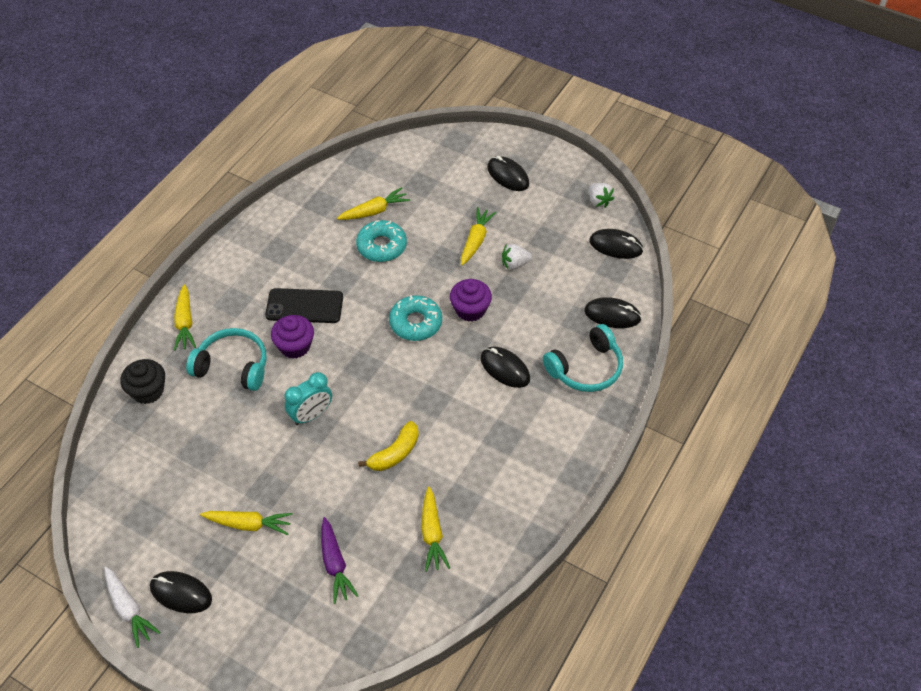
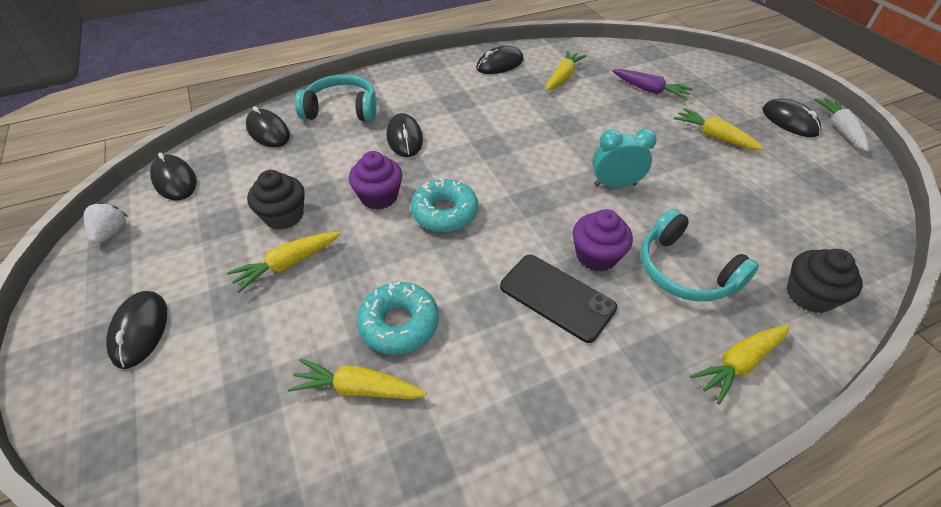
camera: 145 degrees left, 5 degrees down
yellow carrot [174,284,196,351] -> yellow carrot turned 150 degrees counterclockwise [690,325,790,405]
purple carrot [321,517,359,604] -> purple carrot turned 105 degrees clockwise [612,69,693,100]
yellow banana [358,421,419,471] -> none
white strawberry [502,244,532,270] -> black cupcake [247,170,305,230]
none -> black mouse [476,46,523,74]

